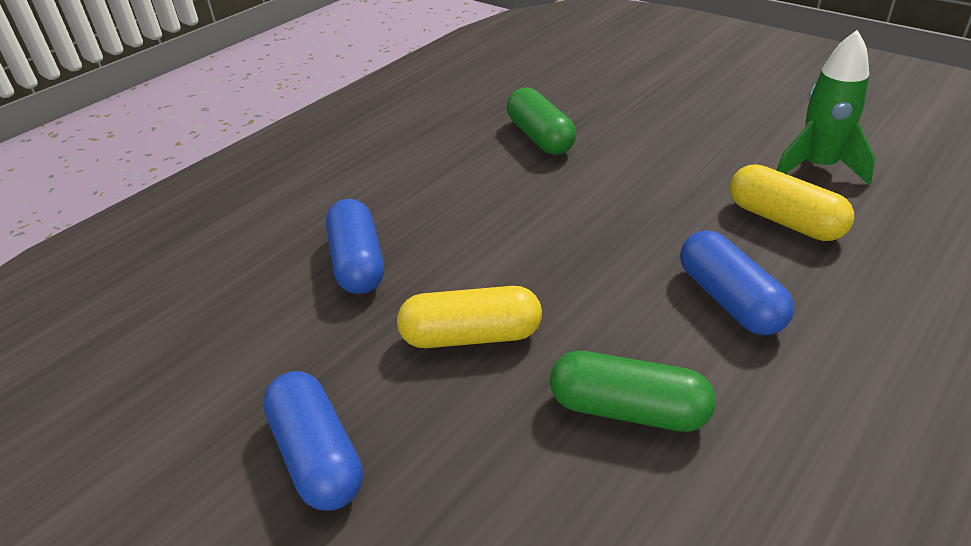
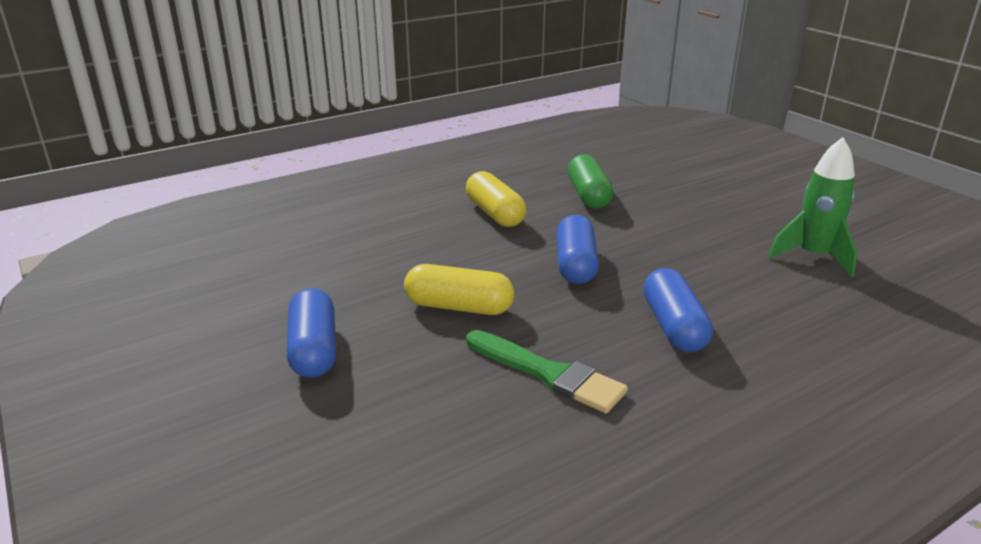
camera: 15 degrees right, 10 degrees down
blue capsule [326,199,384,294] -> blue capsule moved to [557,215,599,284]
green capsule [550,351,716,432] -> green brush [466,330,628,413]
yellow capsule [730,164,854,241] -> yellow capsule moved to [466,171,526,227]

